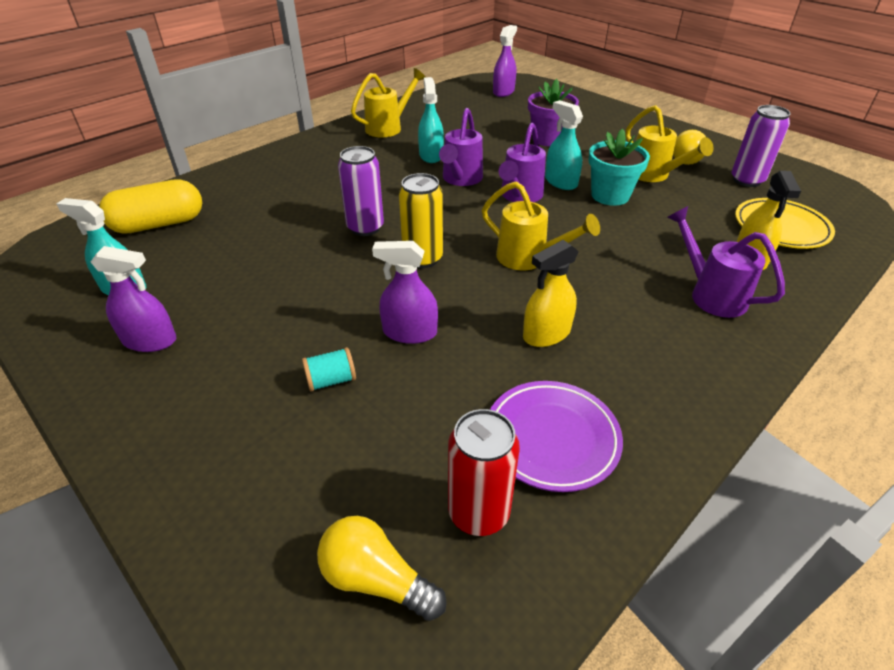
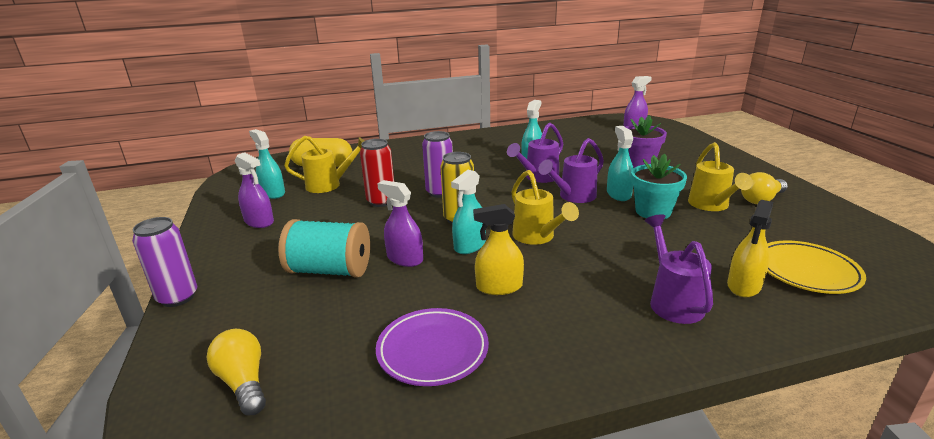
camera: 30 degrees right, 15 degrees down
turquoise spool [302,347,356,392] -> turquoise spool [278,219,370,278], size x2.18
yellow watering can [351,68,425,137] -> yellow watering can moved to [284,136,364,193]
red can [448,409,520,536] -> red can moved to [360,139,394,207]
purple can [732,105,791,187] -> purple can moved to [132,217,197,307]
none -> turquoise spray bottle [451,170,486,254]

